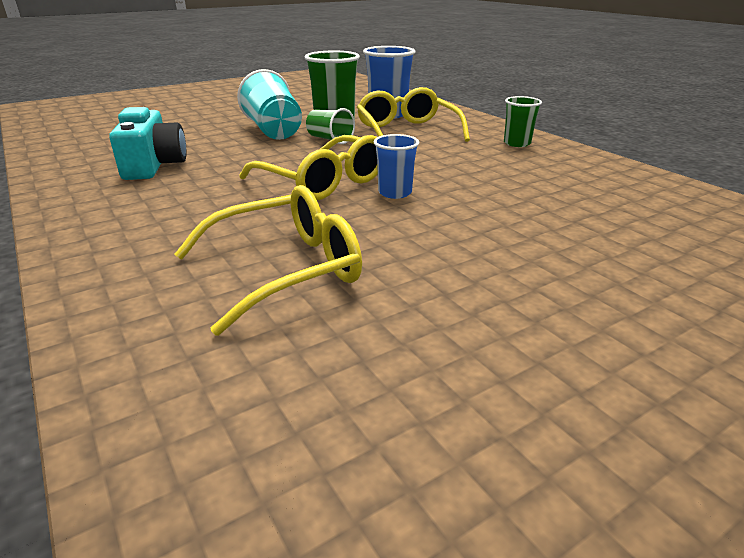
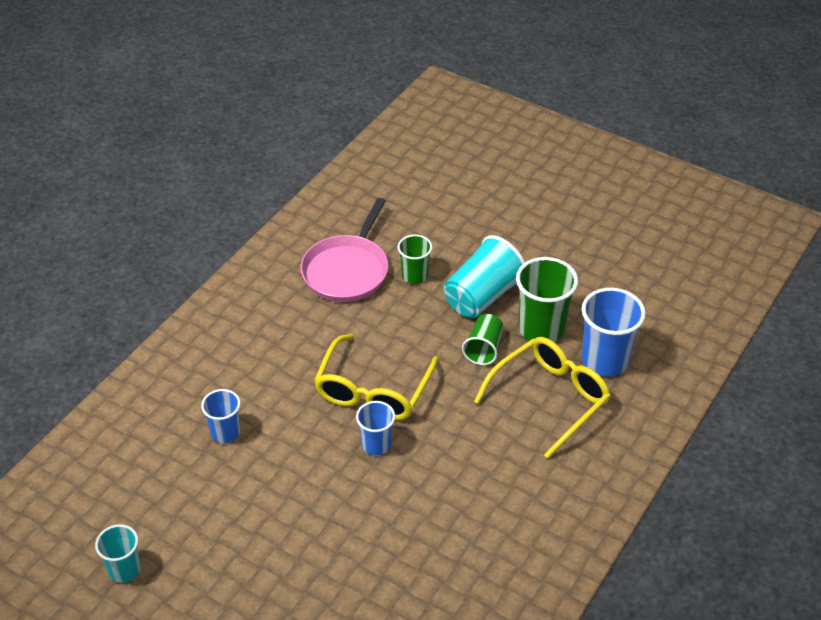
camera: 65 degrees right, 15 degrees up
turquoise camera [109,107,187,180] -> pink pan [300,198,388,302]
yellow glasses [174,185,362,336] -> blue cup [201,389,241,443]
green cup [504,96,542,147] -> green cup moved to [398,235,433,284]
none -> turquoise cup [95,524,141,583]

